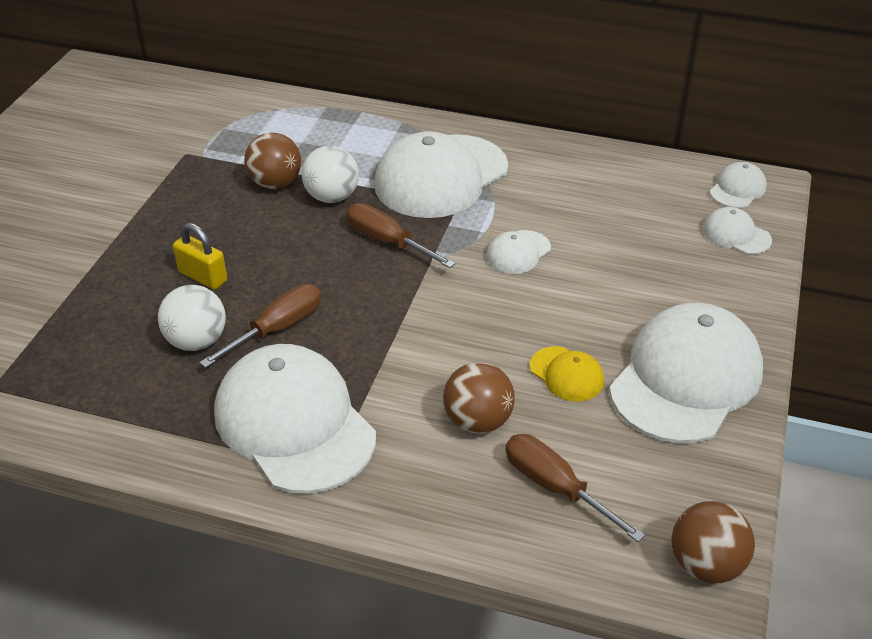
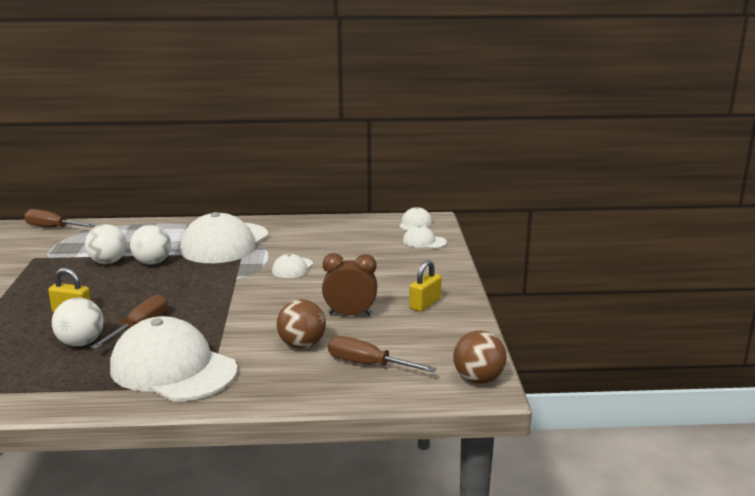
camera: 20 degrees left, 20 degrees down
brown ball [244,132,301,189] -> white ball [85,224,127,264]
brown screwdriver [347,203,456,268] -> brown screwdriver moved to [24,209,96,228]
yellow cap [530,346,604,402] -> brown clock [322,253,377,316]
white cap [609,303,763,443] -> yellow padlock [409,260,441,312]

